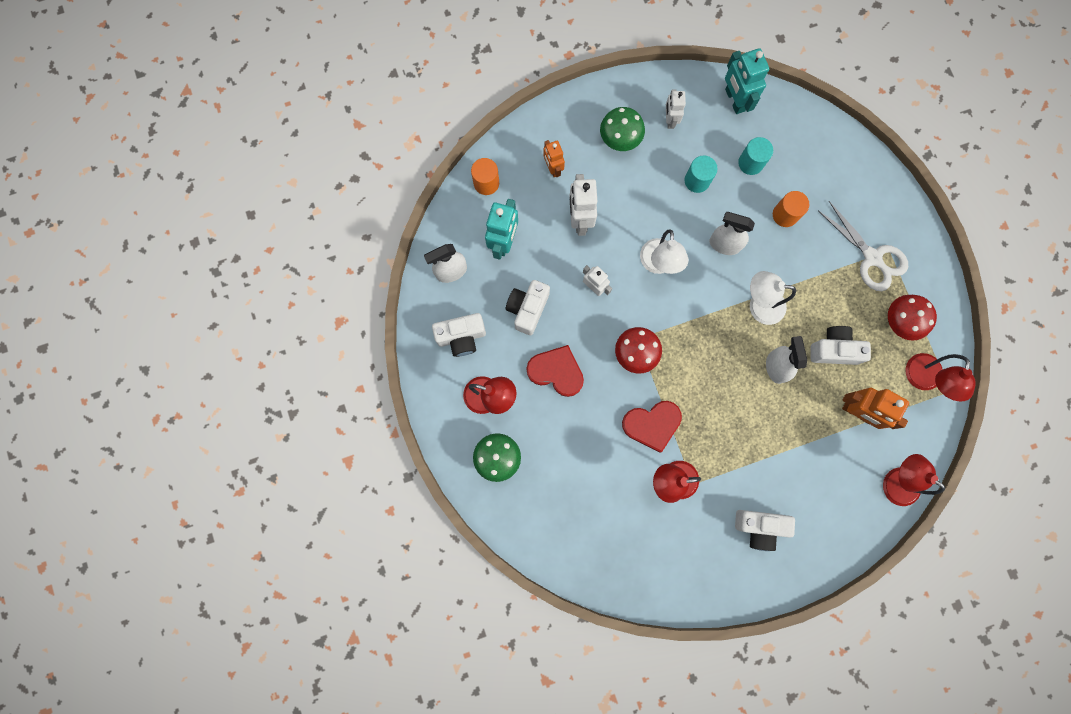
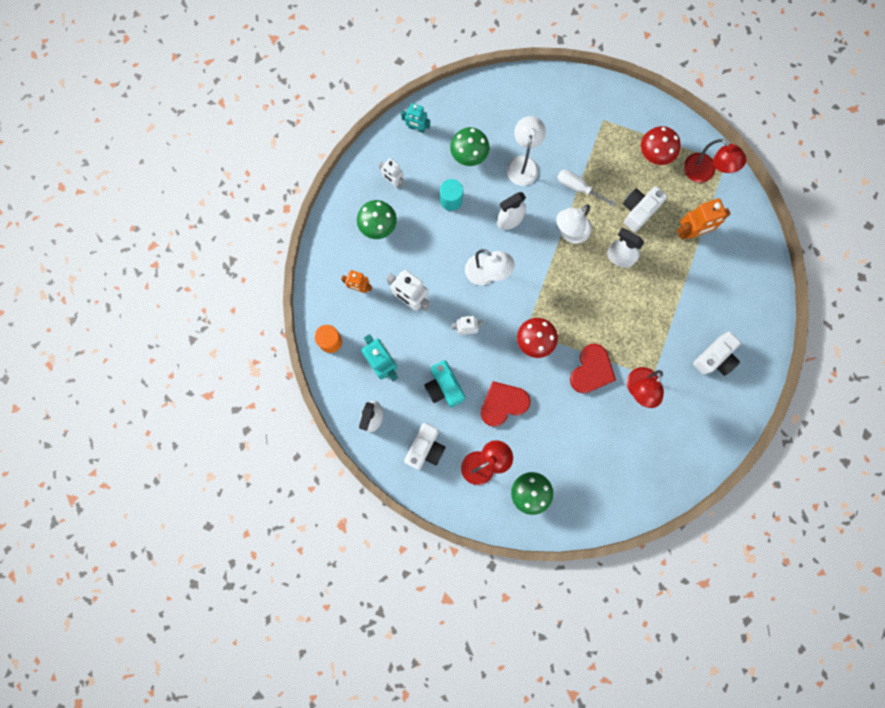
camera: 50 degrees left, 0 degrees up
white camera [506,280,550,335] -> turquoise camera [424,360,465,408]
turquoise robot [725,48,769,114] -> turquoise robot [401,103,430,133], size x0.63
turquoise cylinder [738,137,773,175] -> green mushroom [450,127,490,166]
orange cylinder [773,191,809,227] -> white lamp [507,116,546,186]
white scissors [818,201,908,291] -> none
red lamp [883,454,945,506] -> none
none -> white screwdriver [557,170,616,207]

